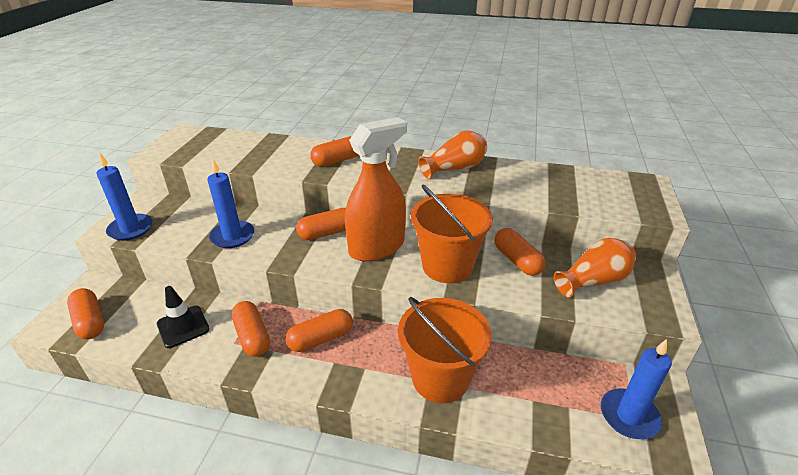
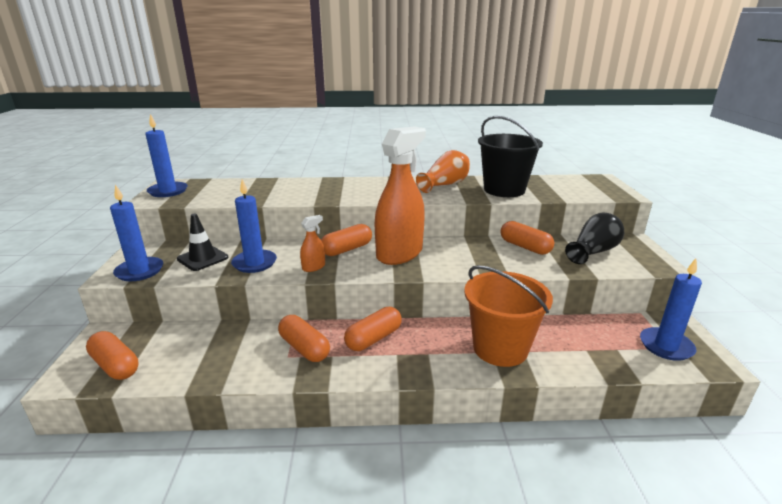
camera: 15 degrees left, 10 degrees down
black traffic cone [157,286,210,348] -> black traffic cone moved to [177,214,228,271]
orange capsule [310,136,359,167] -> none
orange bucket [411,185,493,283] -> none
orange vase [554,238,636,297] -> black vase [565,212,624,264]
none -> blue candle [145,114,188,197]
none -> orange spray bottle [300,215,325,272]
none -> black bucket [478,116,543,197]

